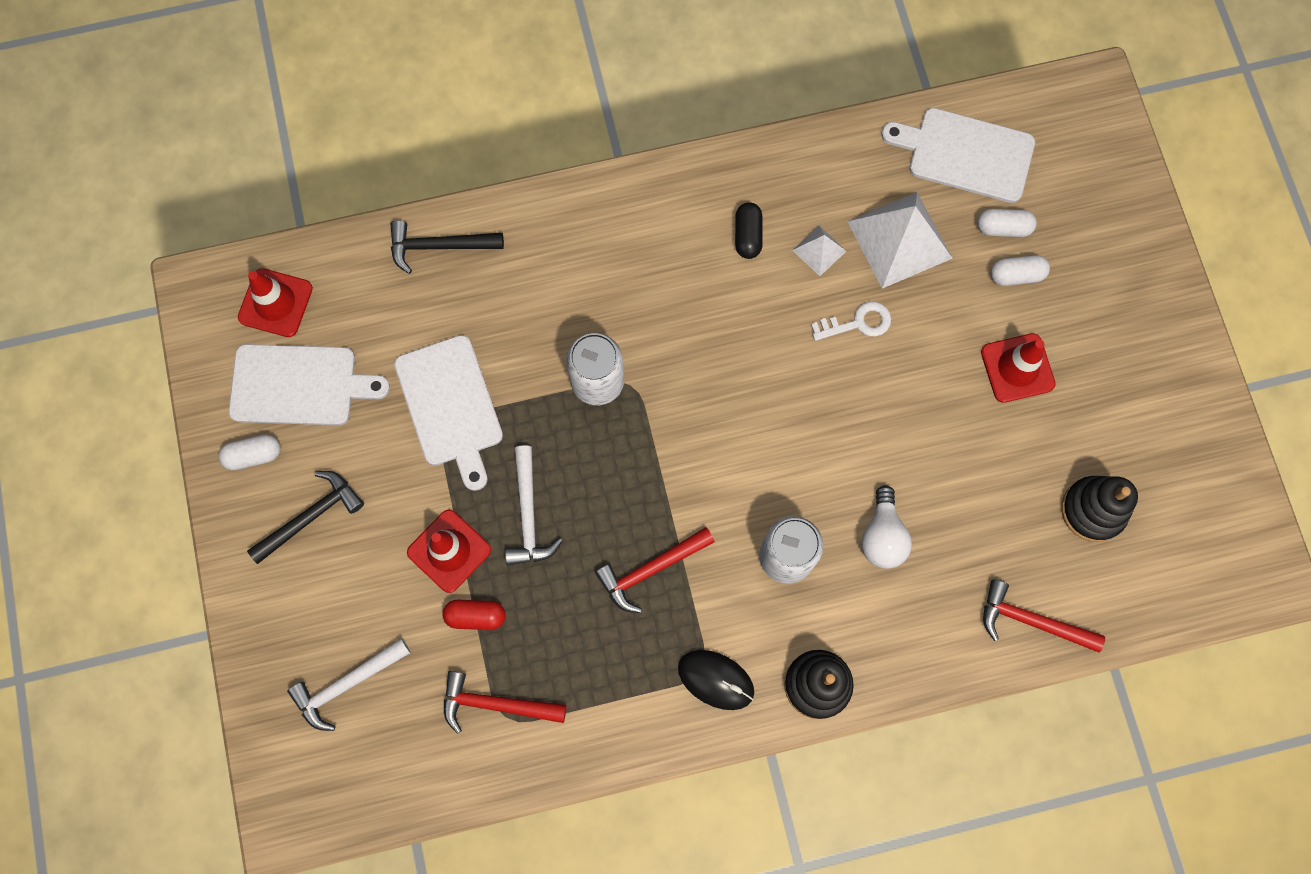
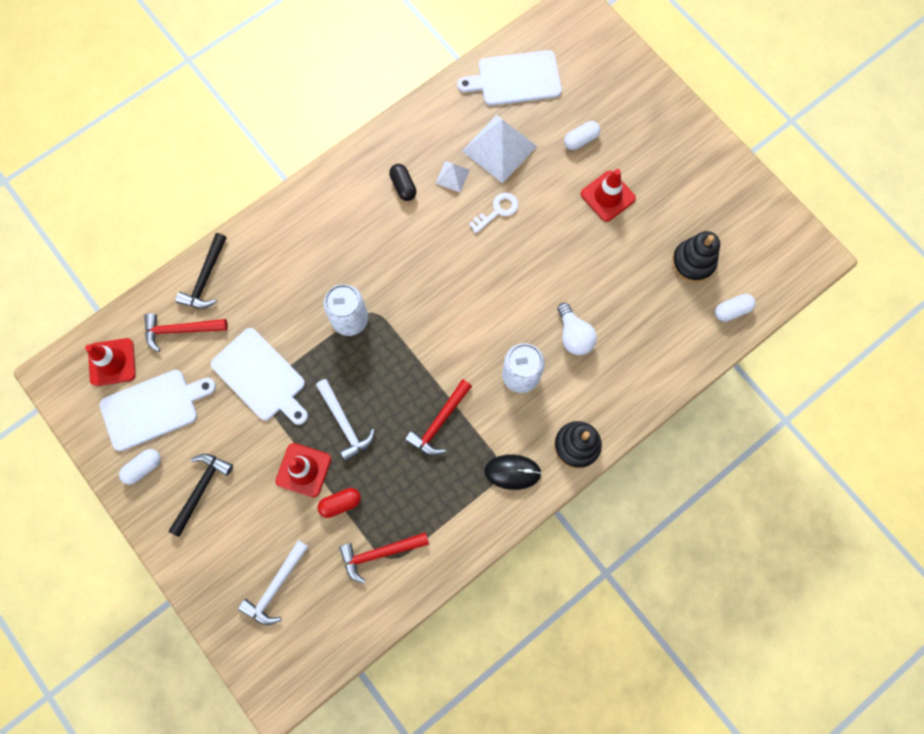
camera: 25 degrees left, 0 degrees up
black hammer [390,220,504,274] -> black hammer turned 45 degrees counterclockwise [175,233,227,309]
white capsule [977,209,1037,237] -> white capsule moved to [715,294,756,322]
red hammer [983,580,1105,653] -> red hammer moved to [144,313,228,352]

